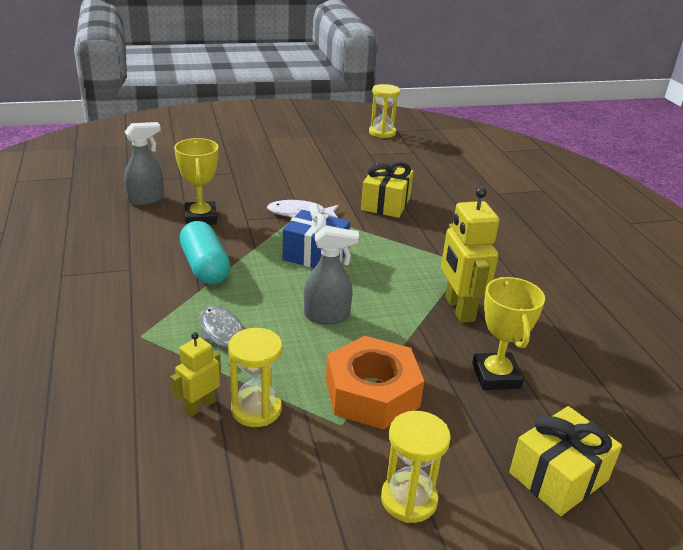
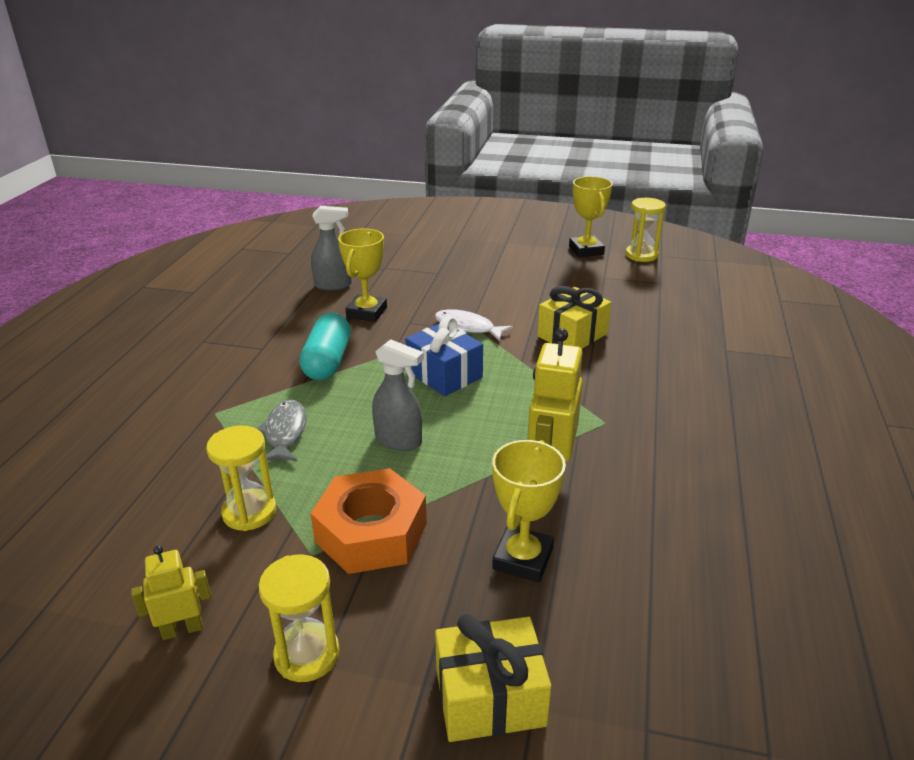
camera: 30 degrees right, 0 degrees up
yellow robot [170,332,221,417] -> yellow robot moved to [131,545,211,640]
none -> yellow trophy [569,176,613,257]

